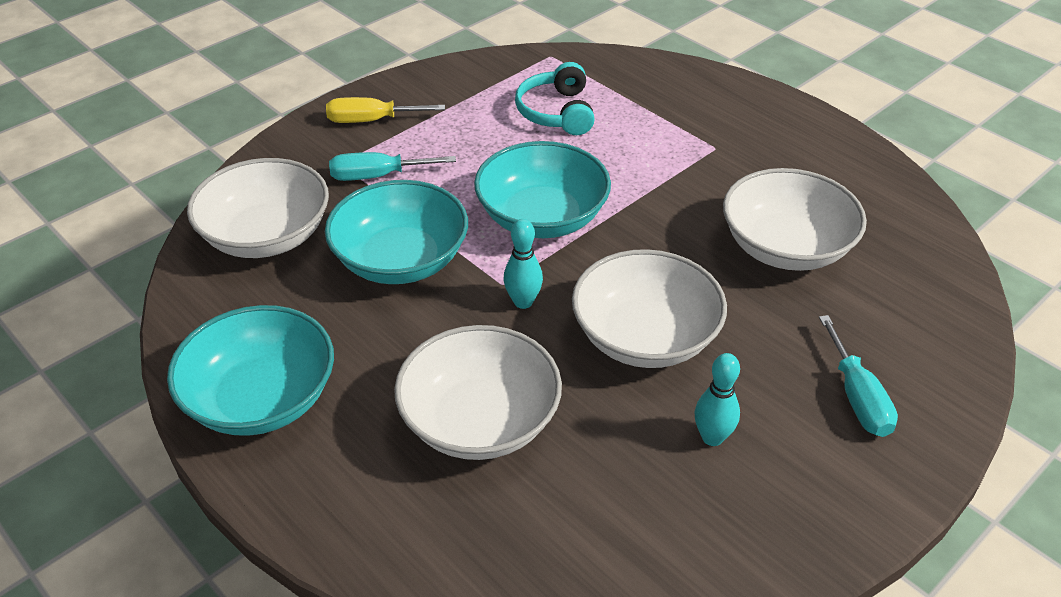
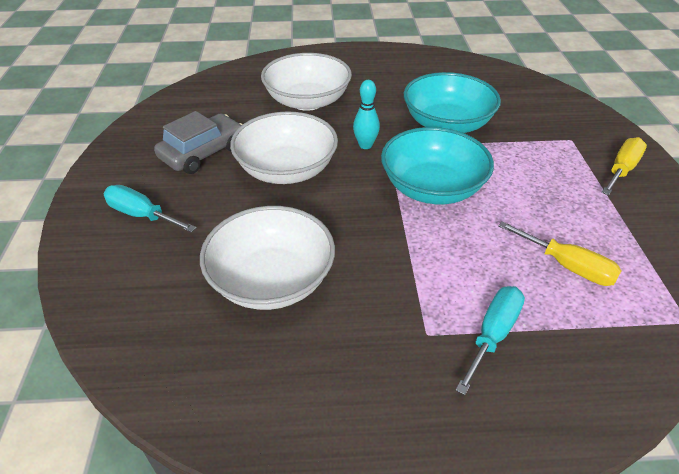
camera: 130 degrees right, 0 degrees up
turquoise bowl [167,305,334,436] -> none
white bowl [187,158,329,258] -> none
turquoise screwdriver [329,152,456,181] -> turquoise screwdriver moved to [455,286,525,395]
turquoise headphones [515,62,595,135] -> yellow screwdriver [498,221,622,286]
turquoise bowling pin [695,353,740,446] -> grey car [154,111,243,174]

